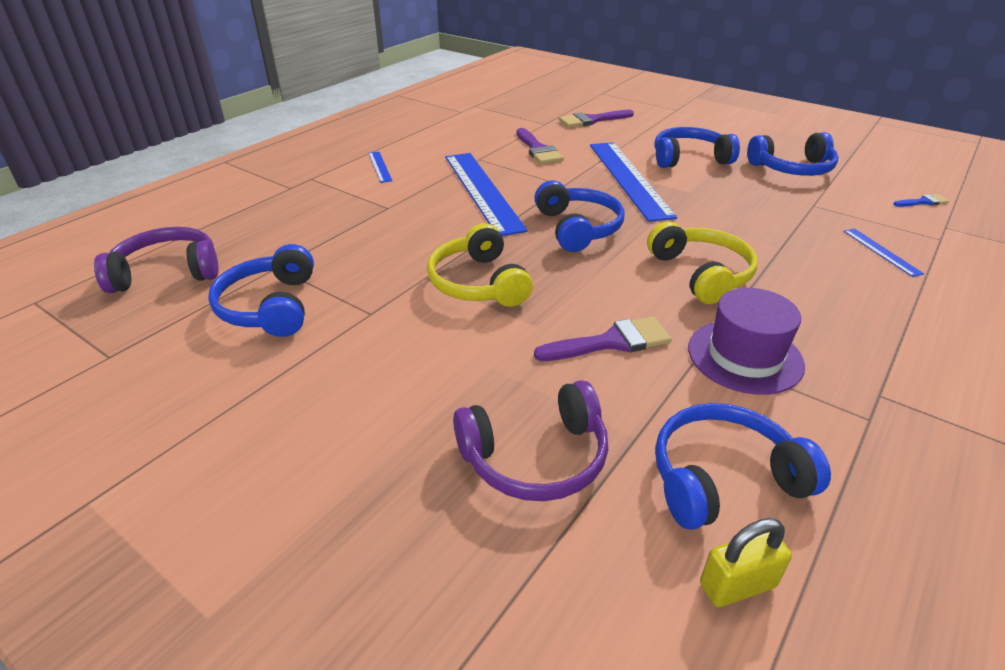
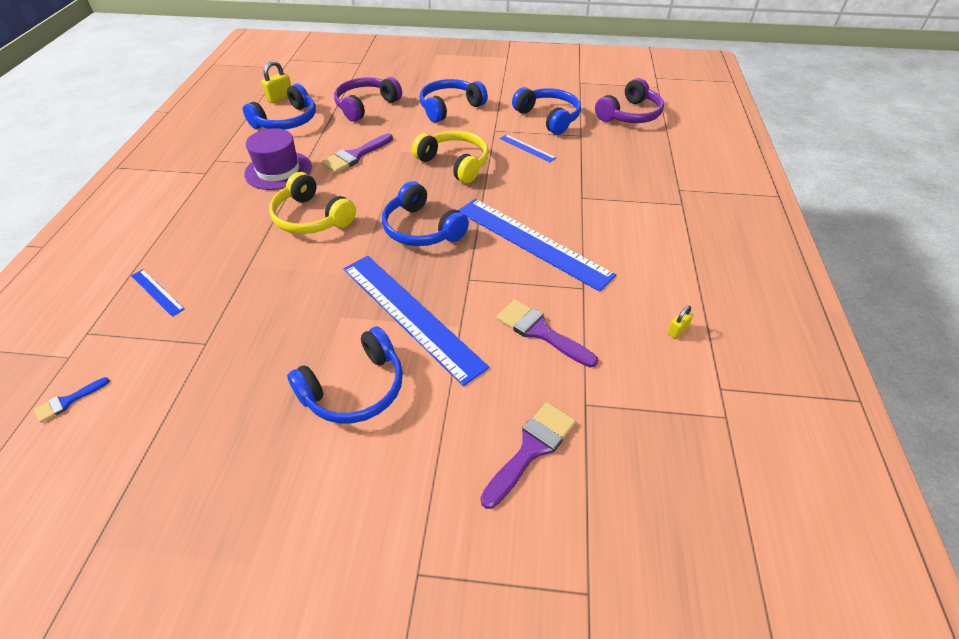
camera: 150 degrees right, 10 degrees up
blue ruler [368,152,392,183] -> blue ruler moved to [500,135,556,162]
blue headphones [747,132,839,176] -> blue headphones moved to [419,79,488,123]
none -> yellow padlock [668,306,693,339]

